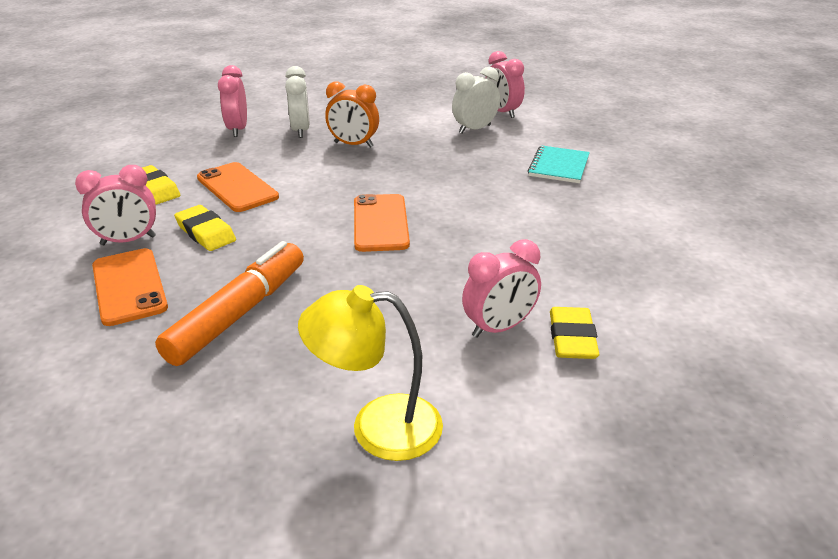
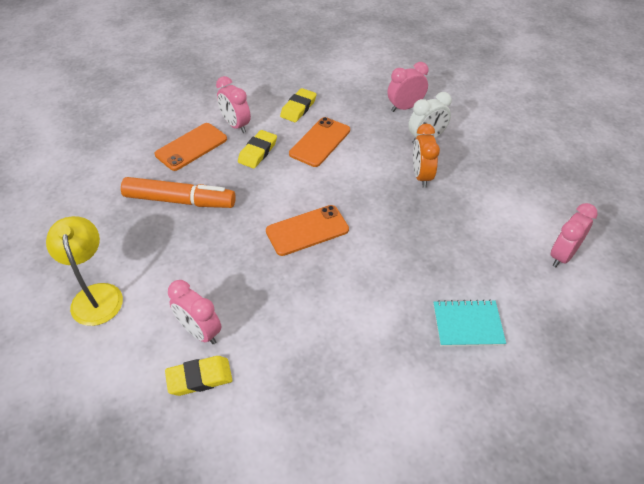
camera: 70 degrees right, 15 degrees up
white clock [452,67,500,133] -> none

